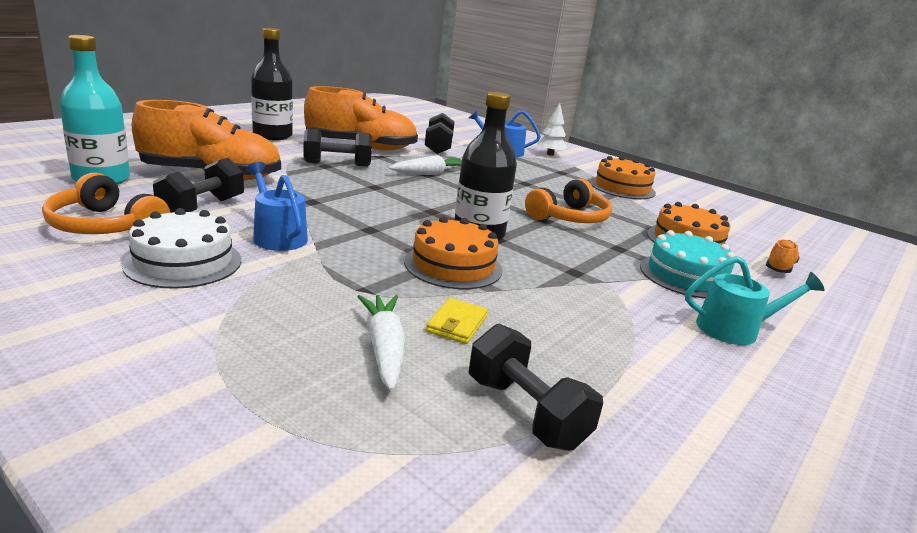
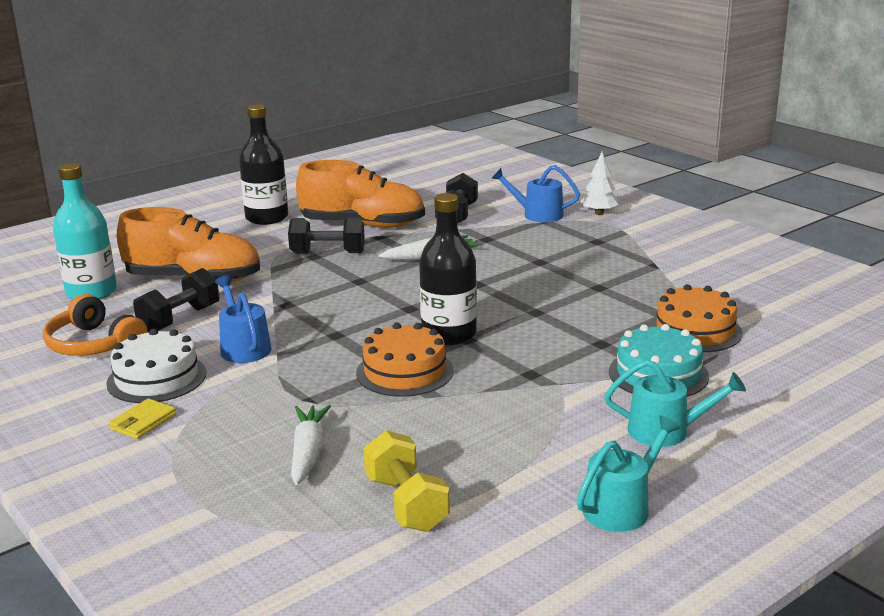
camera: 15 degrees right, 0 degrees up
yellow wallet [426,298,488,344] -> yellow wallet moved to [109,398,176,439]
black dumbbell [469,324,603,451] -> yellow dumbbell [363,430,450,532]
orange headphones [525,179,612,223] -> none
orange cake [590,156,656,199] -> none
orange shoe [766,240,800,273] -> none
none -> turquoise watering can [576,415,681,532]

